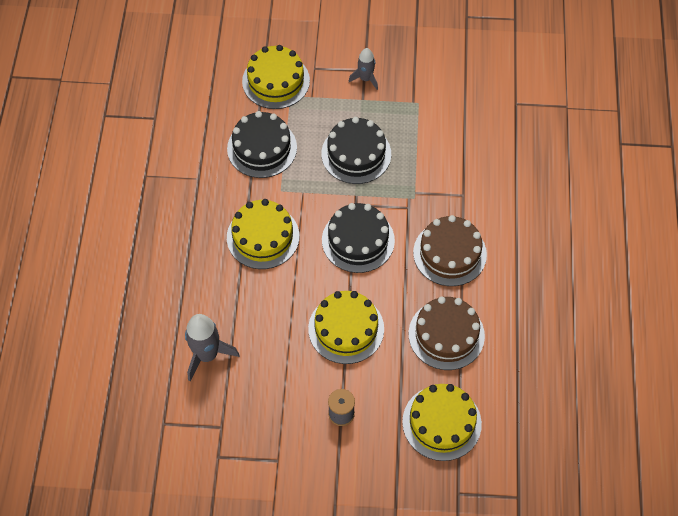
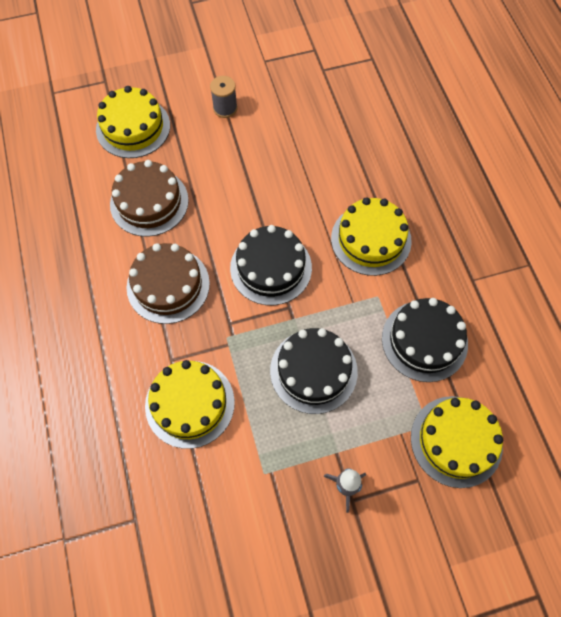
camera: 160 degrees right, 5 degrees up
grey rocket [185,314,240,381] -> none
yellow cake [308,291,384,364] -> yellow cake moved to [145,360,235,449]

